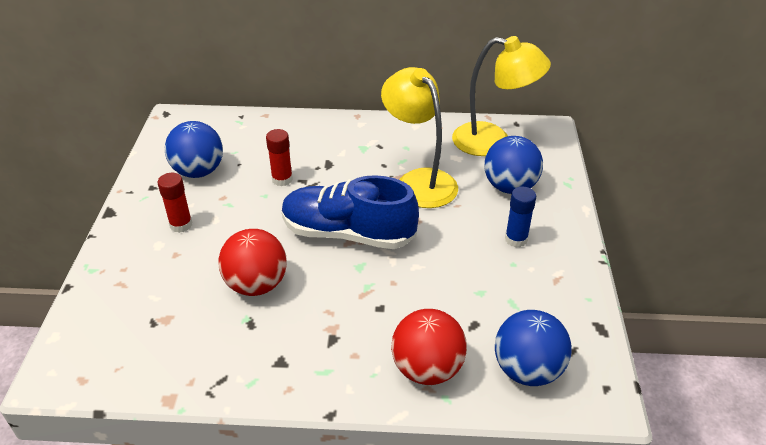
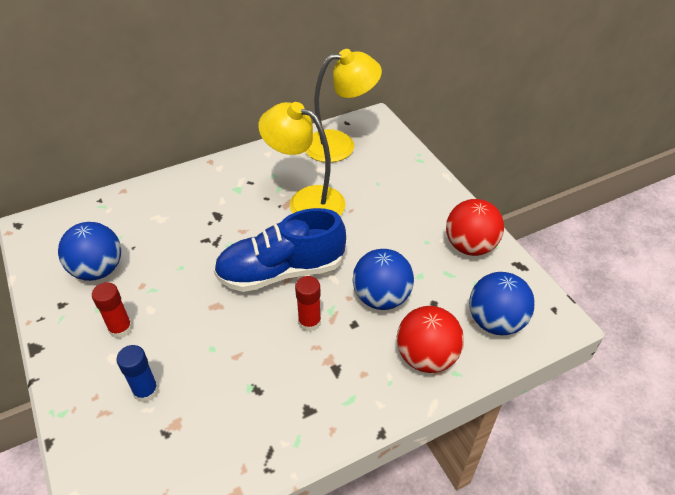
camera: 30 degrees left, 5 degrees up
red ball [218,229,287,296] -> red ball moved to [446,199,504,256]
red glue stick [266,129,293,186] -> red glue stick moved to [295,276,321,332]
blue ball [484,136,543,194] -> blue ball moved to [353,249,414,310]
blue glue stick [505,187,536,247] -> blue glue stick moved to [116,345,159,403]

